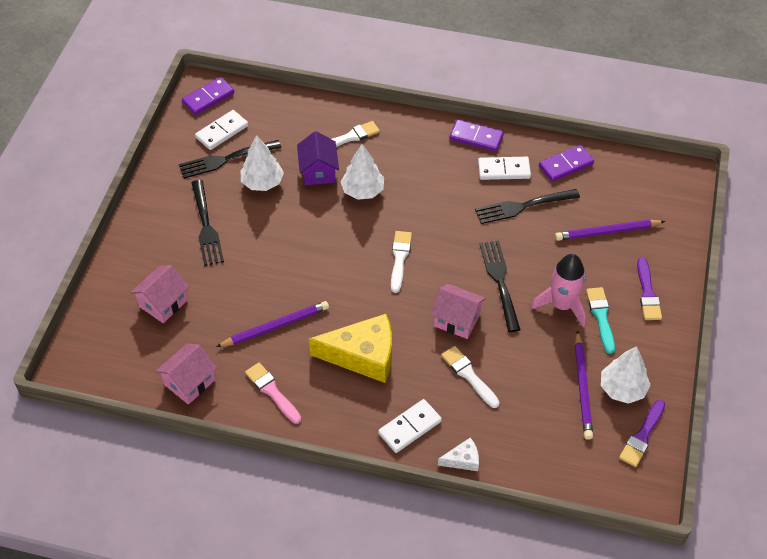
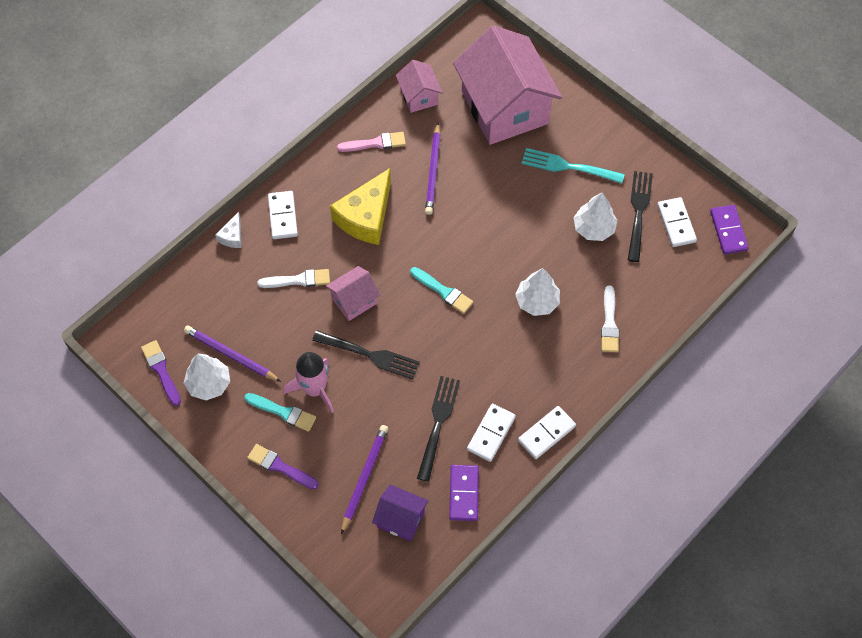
camera: 120 degrees right, 10 degrees up
pink house [130,265,189,323] -> pink house [453,26,562,145], size x2.19
black fork [191,180,224,266] -> turquoise fork [522,148,625,183]
purple house [297,131,339,185] -> purple house moved to [372,484,429,541]
white brush [391,231,412,293] -> turquoise brush [410,267,473,314]
purple domino [450,120,504,151] -> white domino [518,406,576,459]

